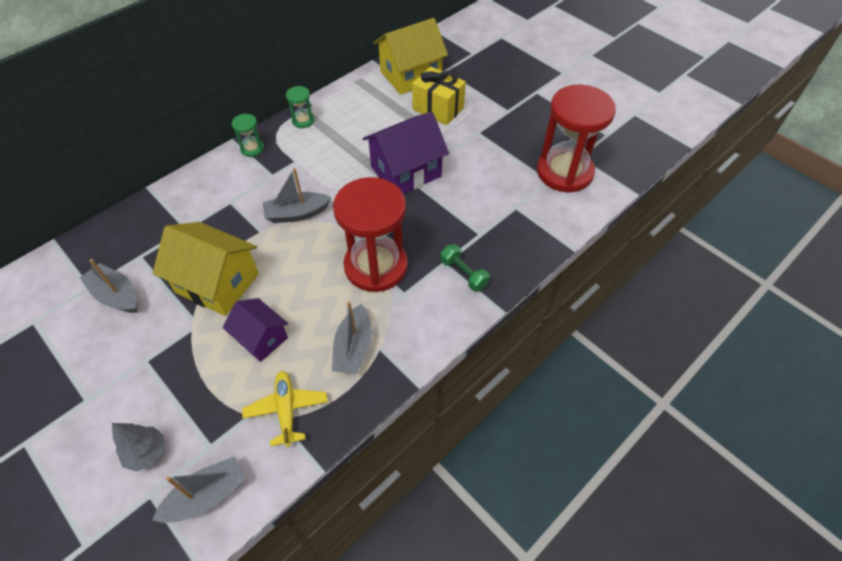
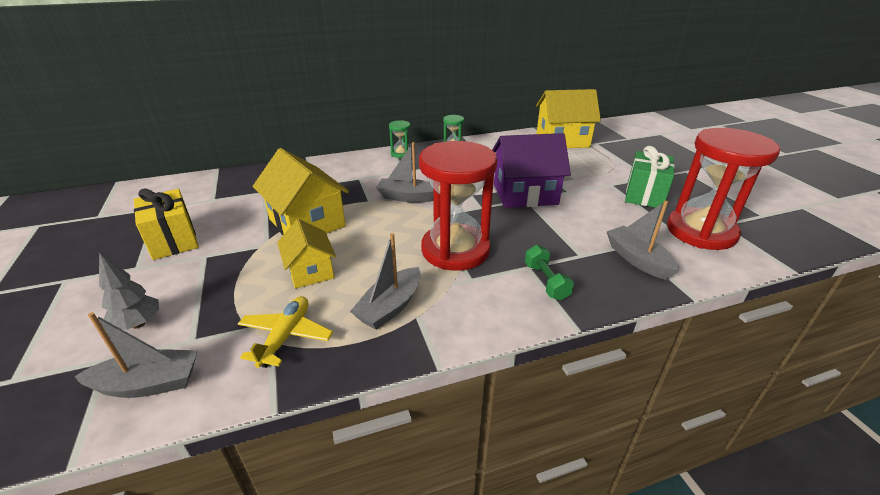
camera: 25 degrees right, 20 degrees down
grey boat [80,259,137,313] -> grey boat moved to [607,200,679,280]
purple house [223,298,288,362] -> yellow house [277,219,336,289]
yellow gift [412,66,466,125] -> yellow gift moved to [134,188,199,260]
none -> green gift [625,146,675,208]

